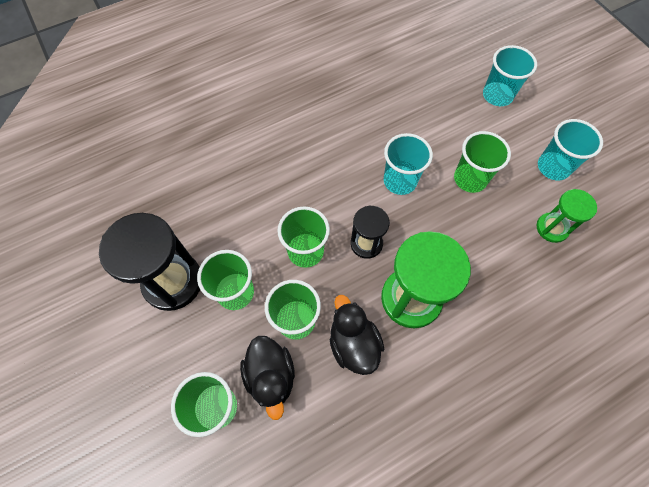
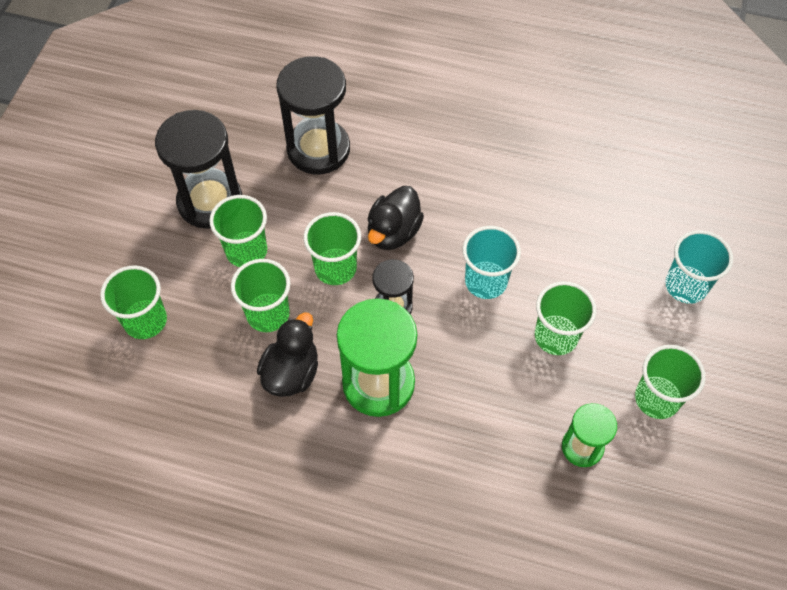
camera: 45 degrees right, 5 degrees down
black duck [240,336,295,420] -> black duck moved to [368,186,424,250]
turquoise cup [538,119,603,180] -> green cup [635,345,706,419]
none -> black hourglass [276,56,350,174]

